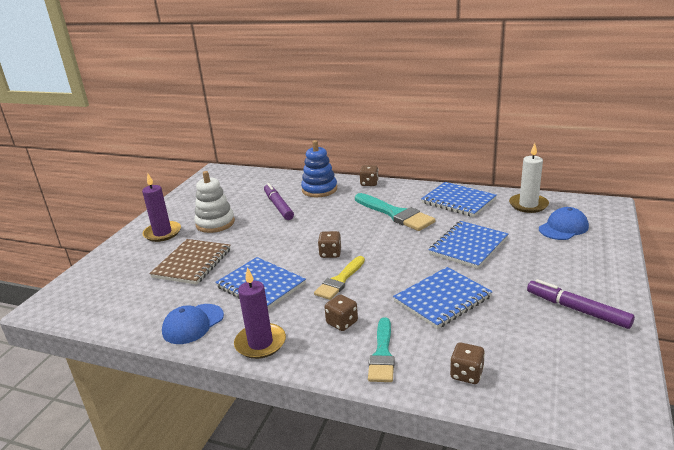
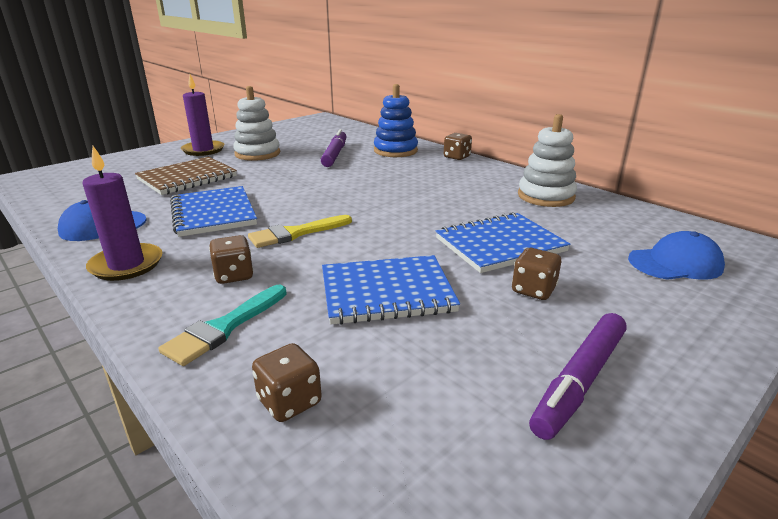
camera: 25 degrees right, 0 degrees up
brown dice [318,231,342,258] -> brown dice moved to [512,248,561,300]
turquoise brush [355,193,435,231] -> none
blue notebook [421,182,497,217] -> white stacking toy [518,114,577,207]
white candle [509,143,549,213] -> none
purple marker [527,279,635,329] -> purple marker turned 120 degrees counterclockwise [529,313,627,440]

